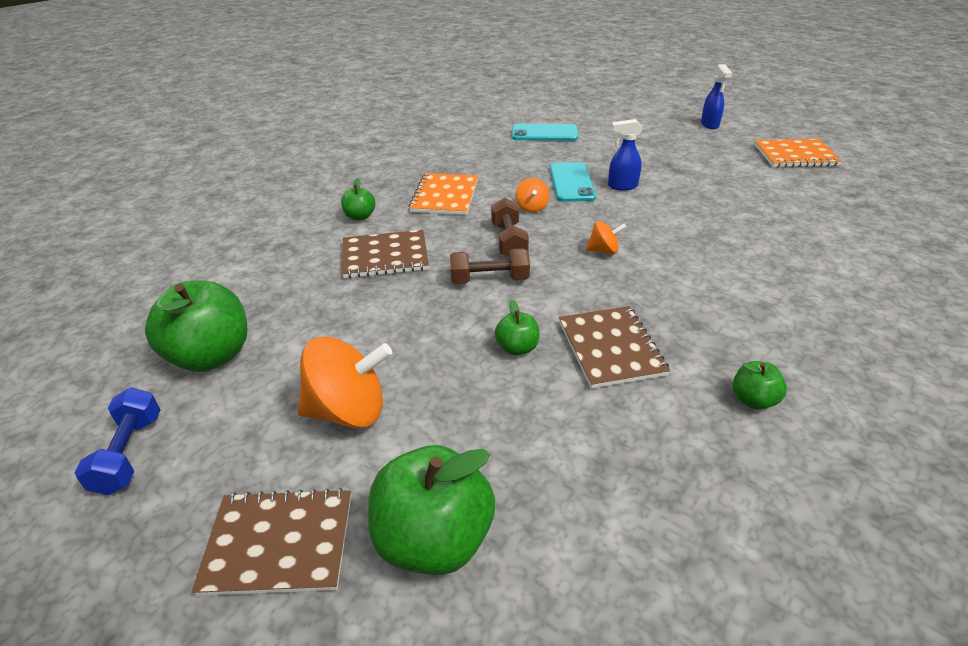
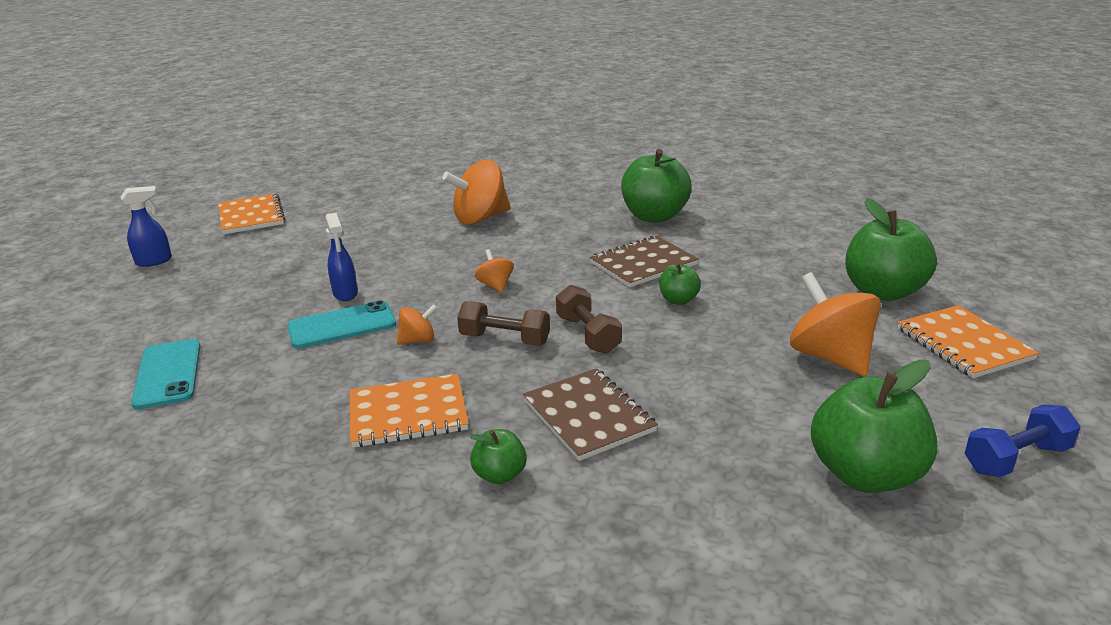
camera: 110 degrees left, 10 degrees down
brown notebook [192,488,351,596] -> orange notebook [898,305,1039,378]
brown dumbbell [491,198,529,257] -> brown dumbbell turned 45 degrees clockwise [457,301,550,346]
green apple [732,361,787,410] -> green apple [621,149,692,223], size x2.04
none -> orange spinning top [442,160,511,225]

